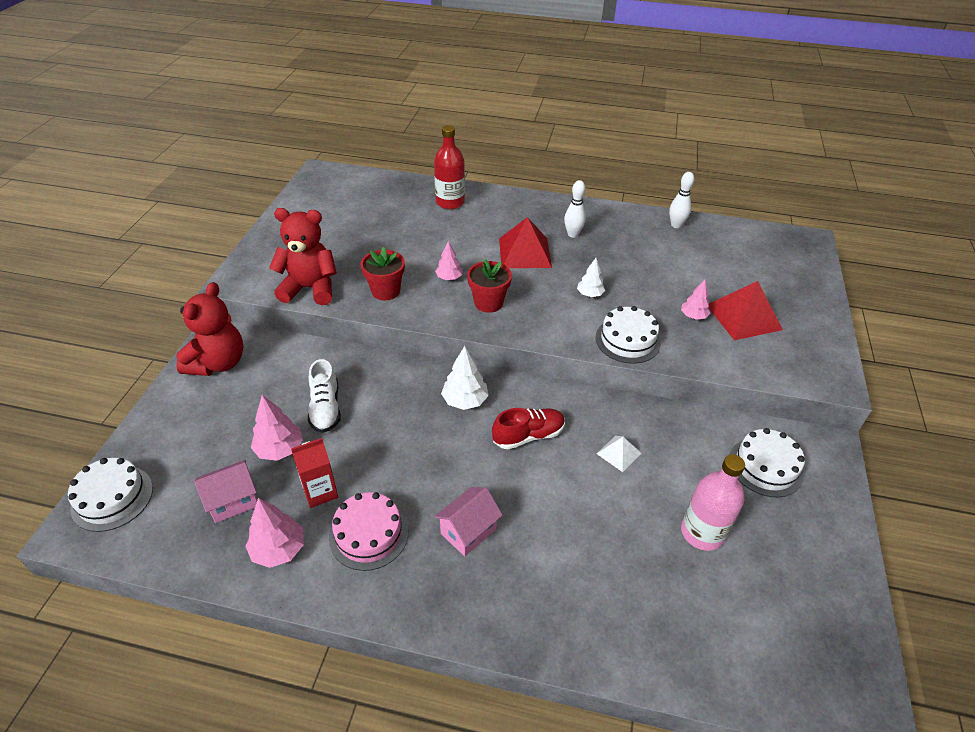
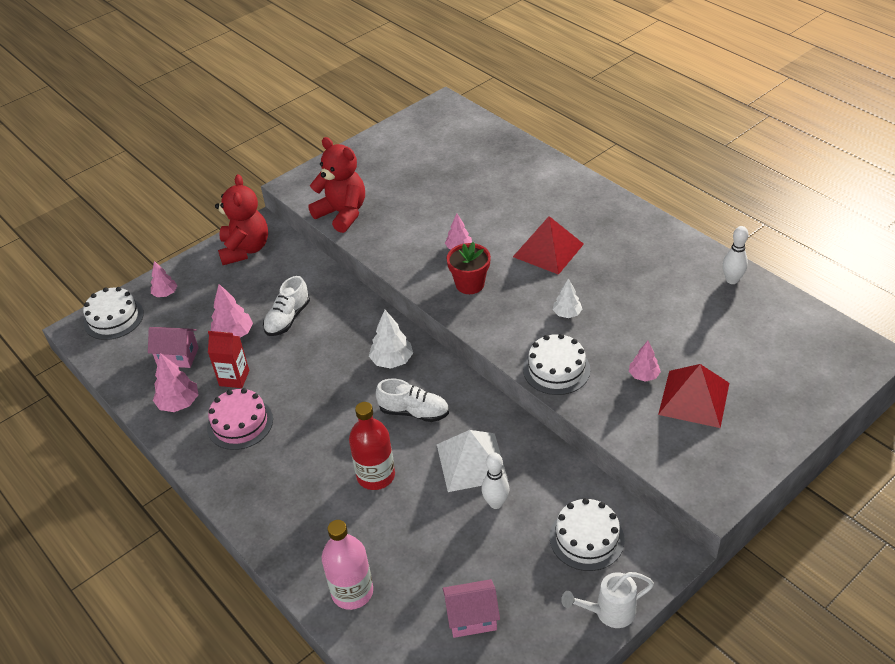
camera: 40 degrees right, 0 degrees up
red teddy bear [176,282,243,376] -> red teddy bear turned 60 degrees counterclockwise [215,174,268,265]
red flower pot [360,247,405,301] -> none
red bottle [434,125,465,209] -> red bottle moved to [349,402,395,490]
pink house [434,487,503,556] -> pink house moved to [443,579,500,638]
red shoe [492,408,565,449] -> white shoe [376,378,449,422]
white bowling pin [564,180,586,238] -> white bowling pin moved to [482,452,509,509]
white pyramid [597,436,641,472] -> white pyramid [437,430,508,492], size x1.93
pink bottle [681,455,745,551] -> pink bottle moved to [322,520,373,610]
none -> pink tree [151,261,177,297]
none -> white watering can [561,572,654,628]

